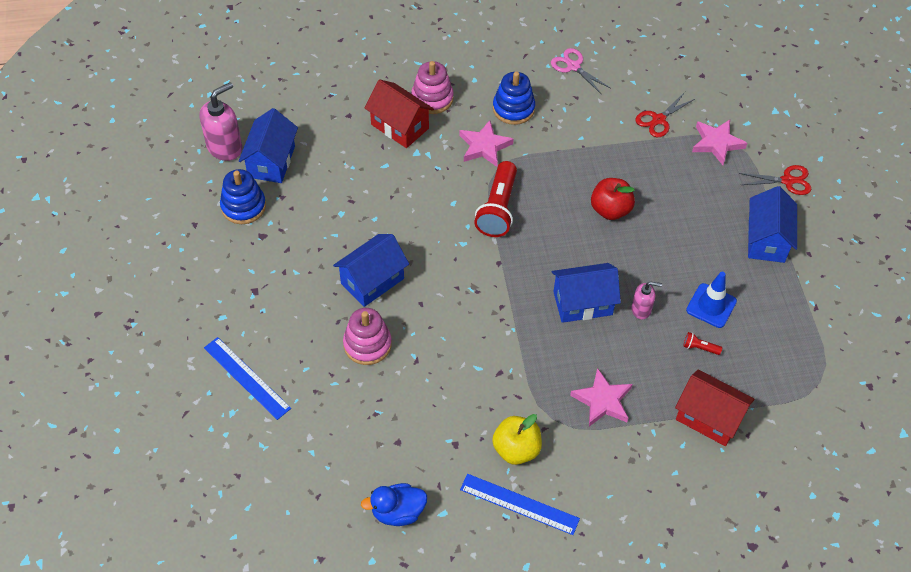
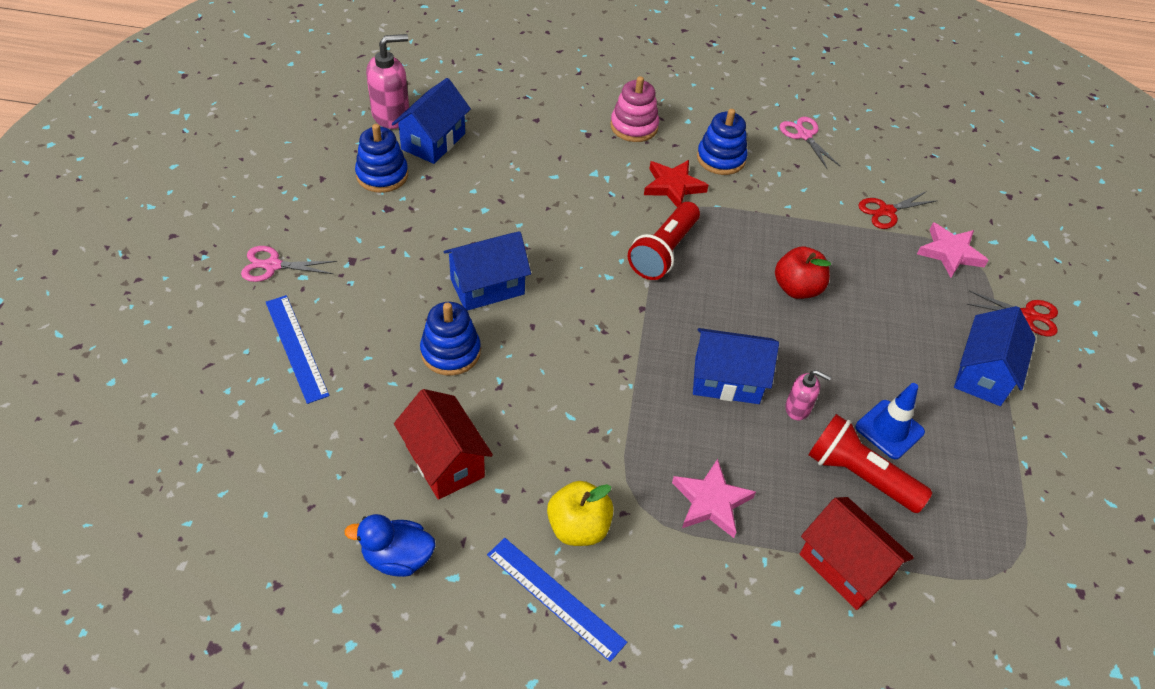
camera: 15 degrees right, 5 degrees down
pink stacking toy [343,308,392,365] -> blue stacking toy [420,302,481,376]
red house [365,79,434,148] -> red house moved to [394,389,493,500]
pink star [459,120,514,167] -> red star [644,160,708,207]
red flashlight [683,332,722,355] -> red flashlight [808,414,932,513], size x2.40
none -> pink scissors [241,246,337,282]

